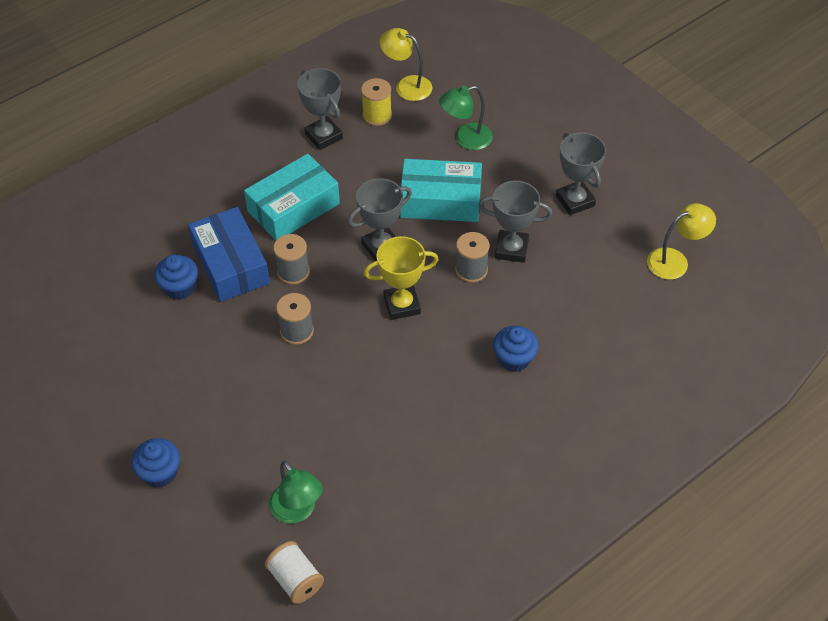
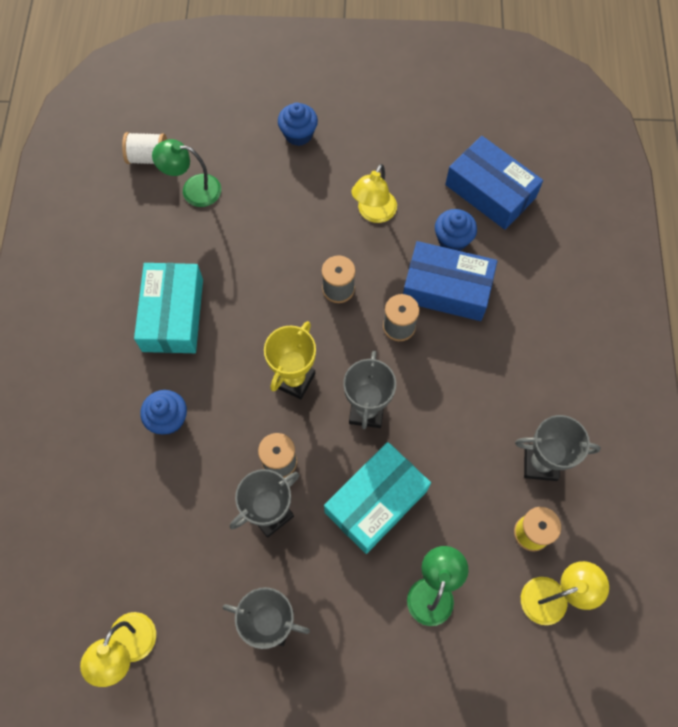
camera: 130 degrees right, 15 degrees up
turquoise box [244,154,340,240] -> turquoise box moved to [134,263,203,353]
none -> yellow lamp [351,164,397,223]
none -> blue box [445,136,543,230]

